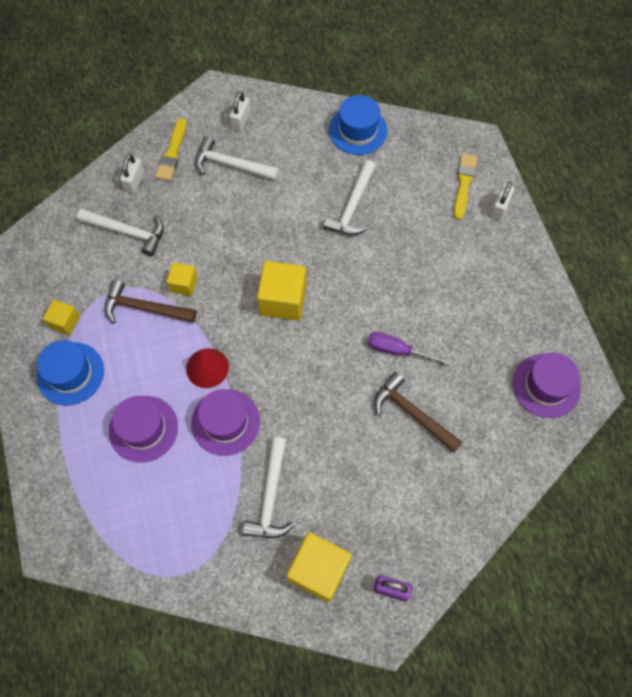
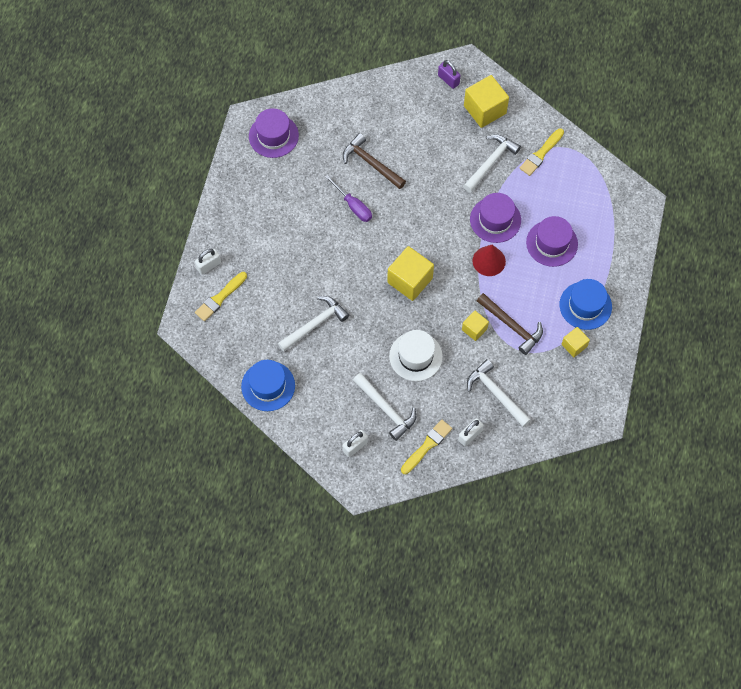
camera: 150 degrees left, 0 degrees up
brown hammer [374,372,463,453] -> brown hammer turned 150 degrees clockwise [343,133,406,189]
none -> white hat [389,330,443,381]
none -> yellow brush [520,128,564,176]

